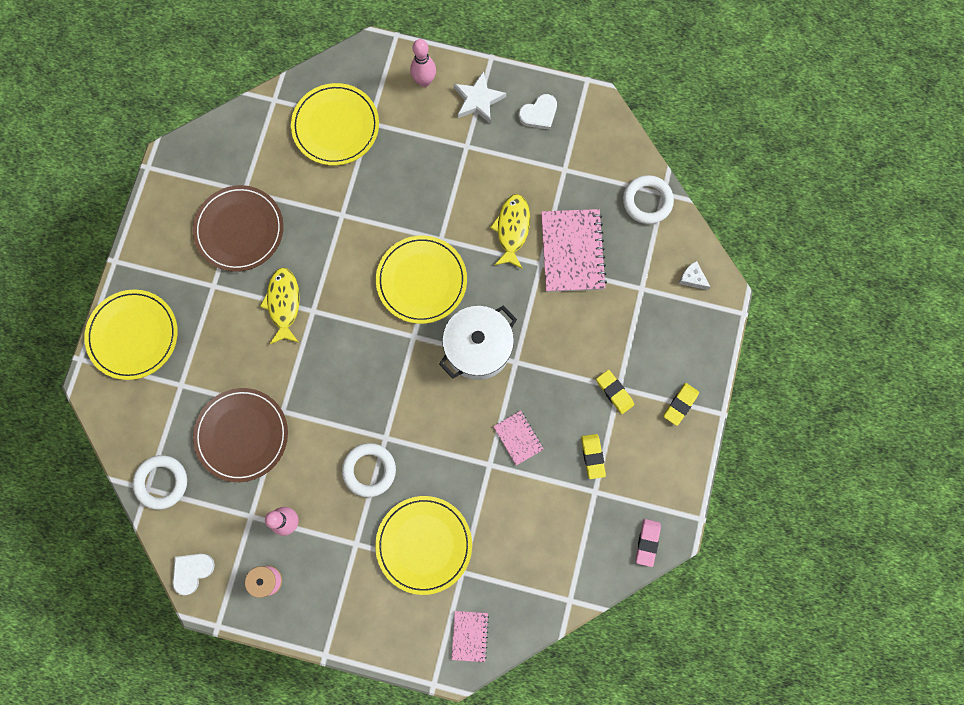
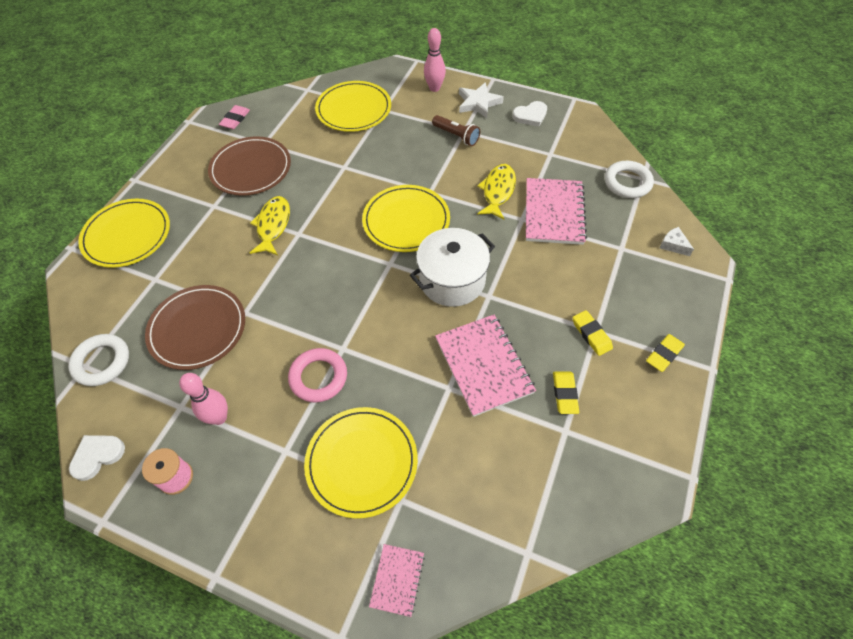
camera: 10 degrees right, 20 degrees down
white ring [342,443,396,497] -> pink ring [288,348,347,403]
pink notebook [493,411,544,465] -> pink notebook [435,315,536,417], size x1.91
pink eraser [636,519,661,567] -> pink eraser moved to [219,105,250,129]
none -> brown flashlight [432,115,480,146]

